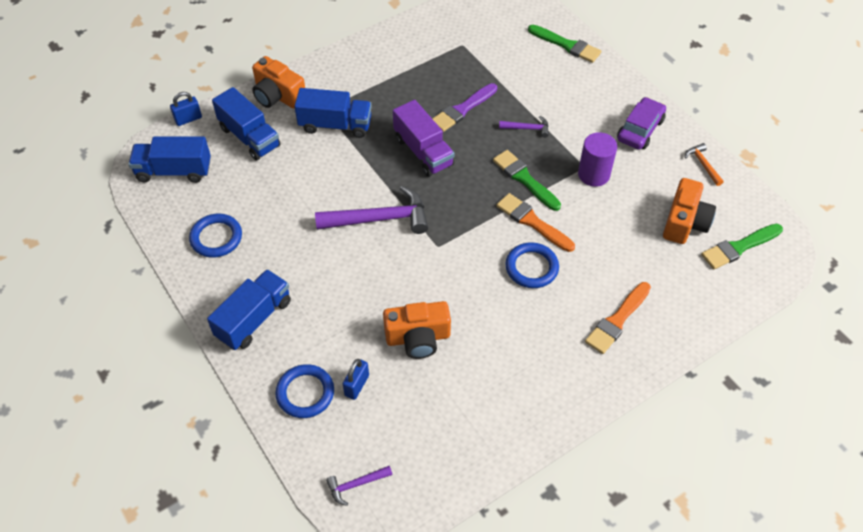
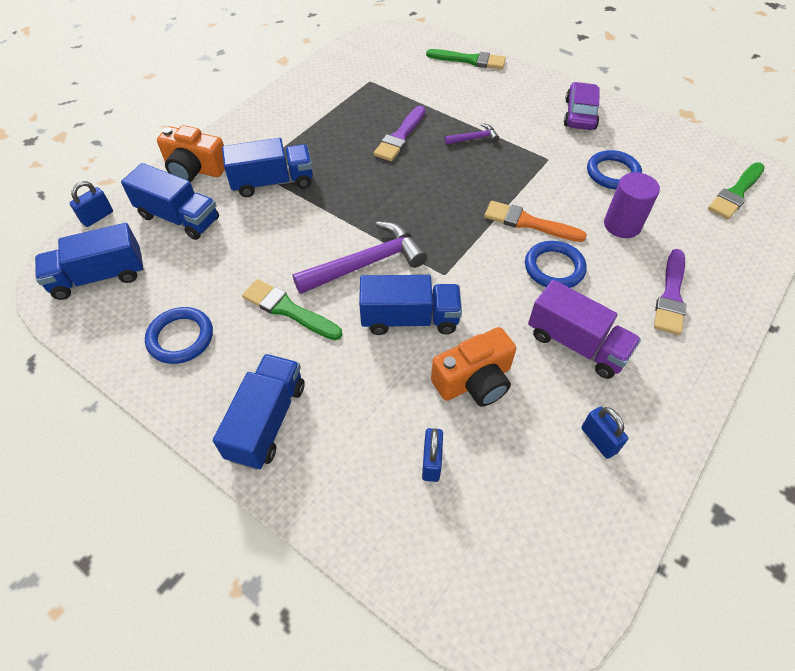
camera: 20 degrees left, 0 degrees up
blue ring [275,364,334,418] -> blue ring moved to [587,150,642,189]
purple hammer [326,466,393,506] -> none
purple truck [393,100,454,177] -> purple truck moved to [528,280,641,379]
green brush [493,150,561,211] -> green brush moved to [242,279,342,340]
purple cylinder [578,132,617,187] -> purple cylinder moved to [604,172,660,238]
orange brush [585,282,651,354] -> purple brush [654,249,687,335]
orange camera [663,178,716,244] -> none
orange hammer [685,143,724,186] -> none
none -> blue truck [359,275,462,335]
none -> blue padlock [581,406,628,459]

